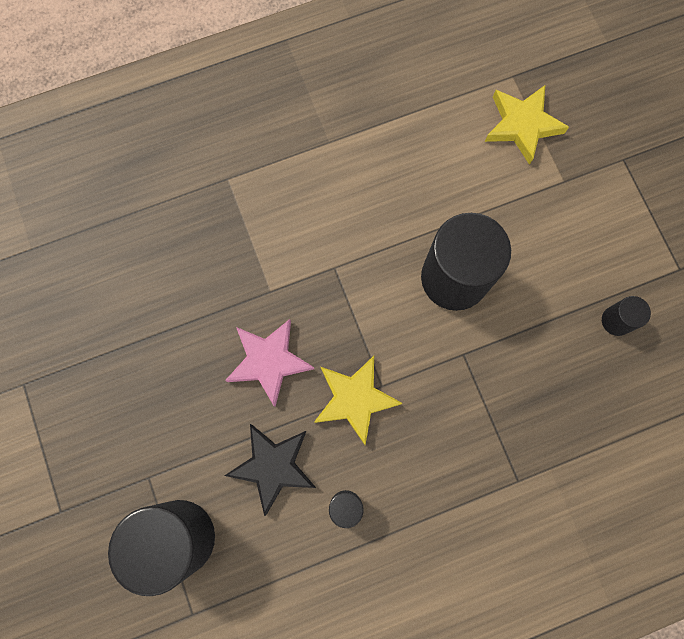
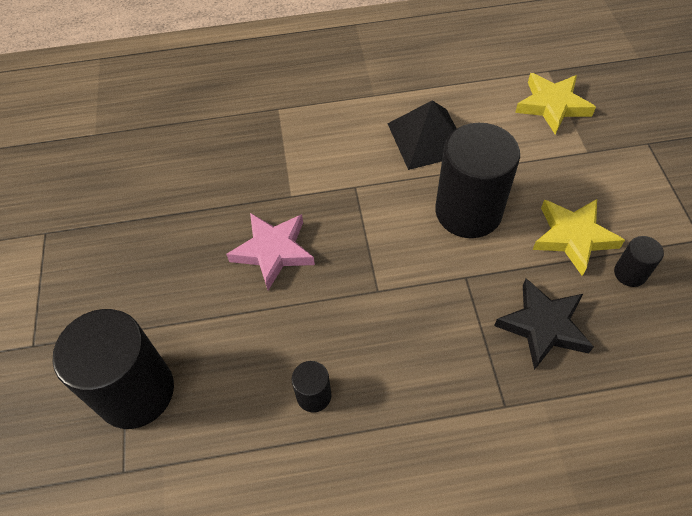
camera: 15 degrees right, 20 degrees down
black star [224,424,316,517] -> black star moved to [494,278,594,370]
yellow star [314,356,402,445] -> yellow star moved to [532,199,625,276]
none -> black pyramid [387,100,457,170]

